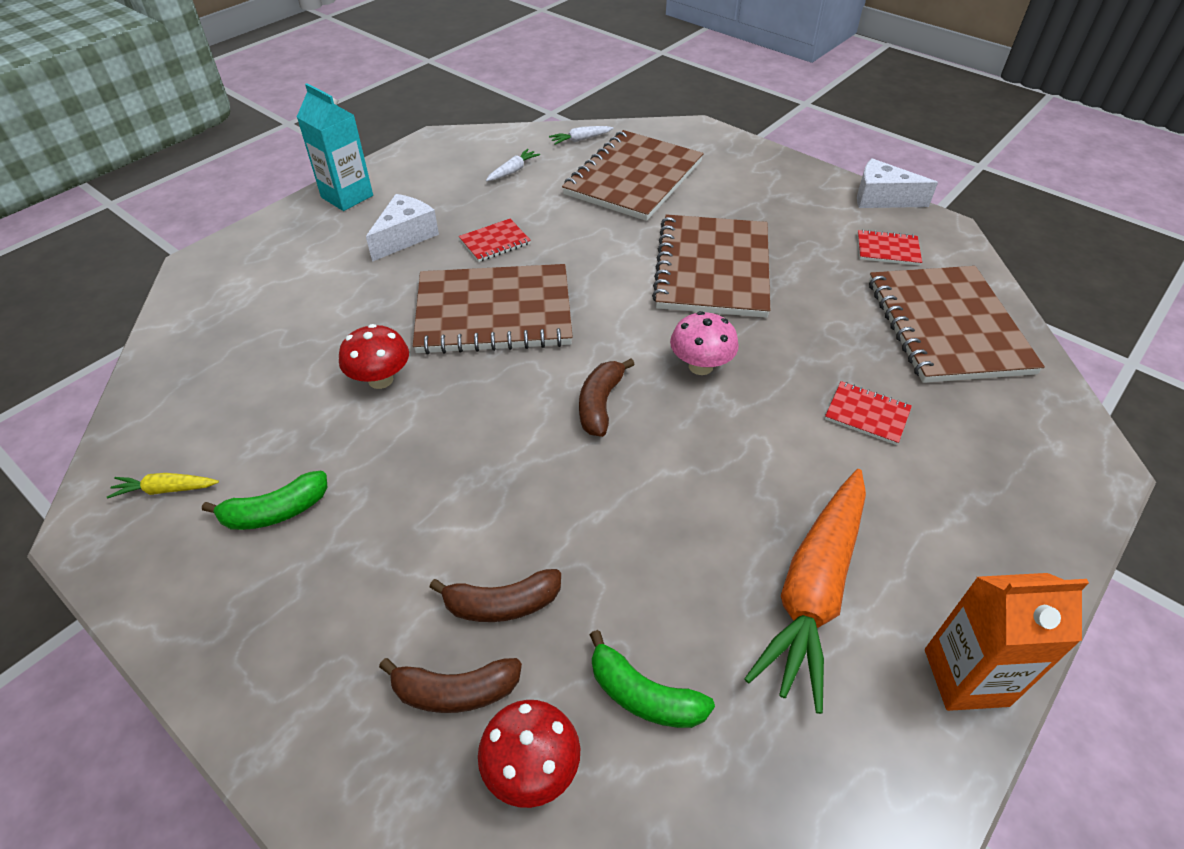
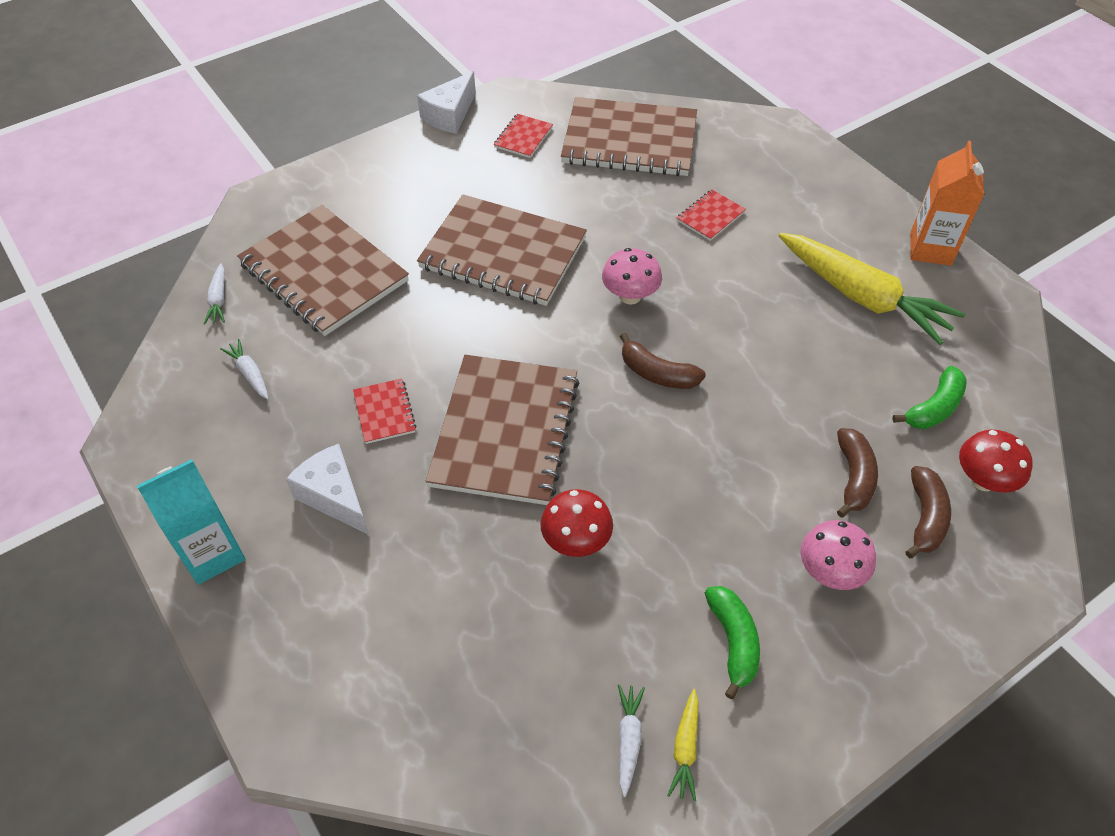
camera: 75 degrees left, 5 degrees up
orange carrot [744,469,866,714] -> yellow carrot [779,233,965,345]
none -> white carrot [618,684,645,797]
none -> pink mushroom [801,520,876,590]

